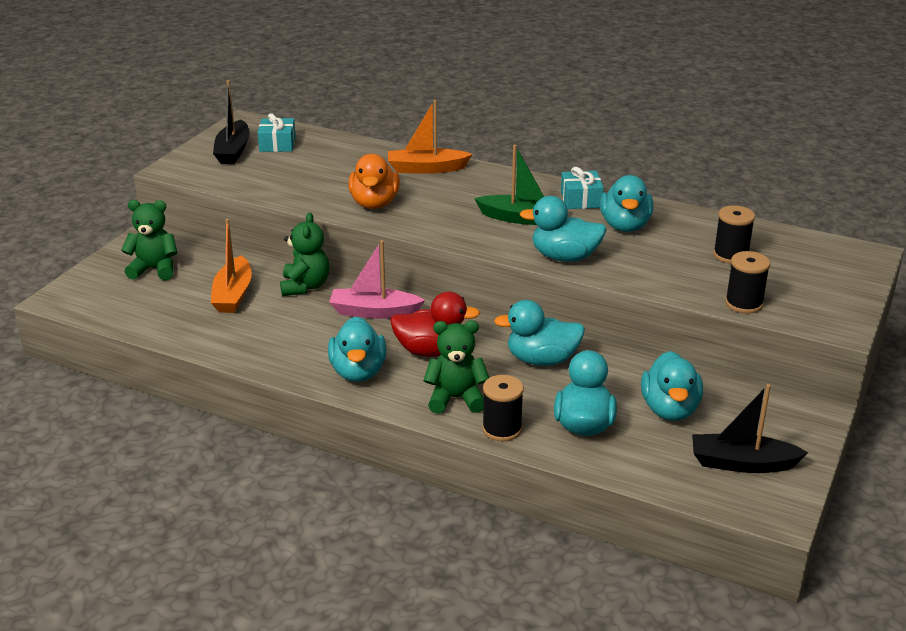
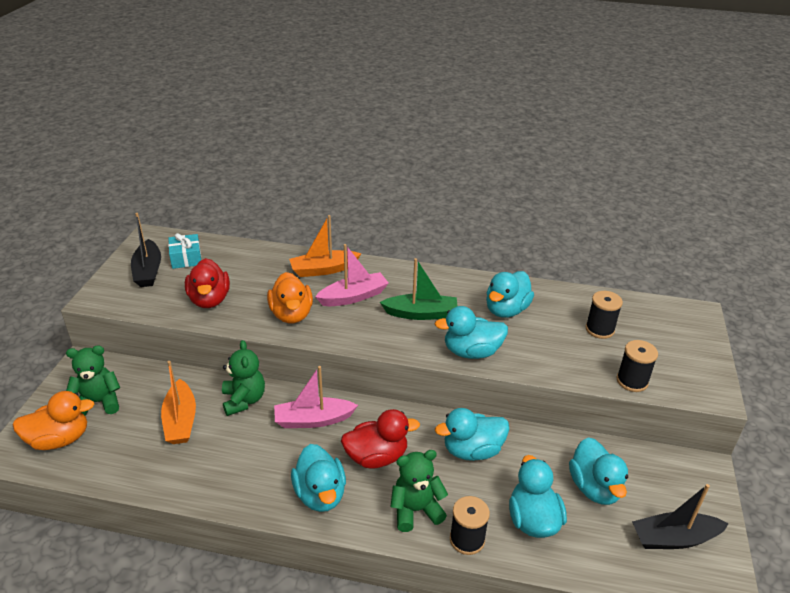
camera: 15 degrees left, 5 degrees up
turquoise gift [561,167,604,209] -> none
turquoise duck [600,175,653,232] -> turquoise duck turned 45 degrees clockwise [486,271,534,318]
none -> orange duck [12,391,95,450]
none -> red duck [185,258,230,308]
none -> pink boat [315,244,389,306]

